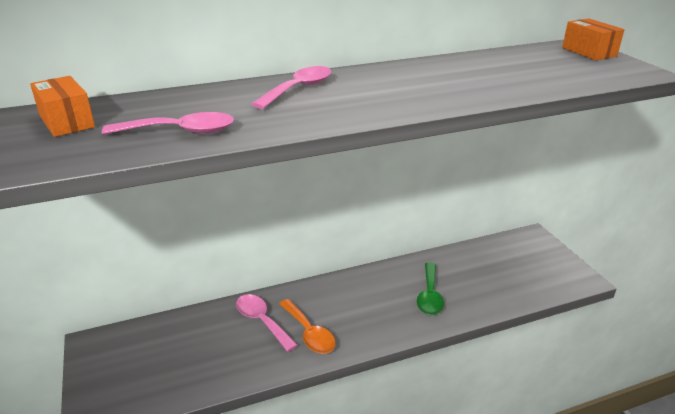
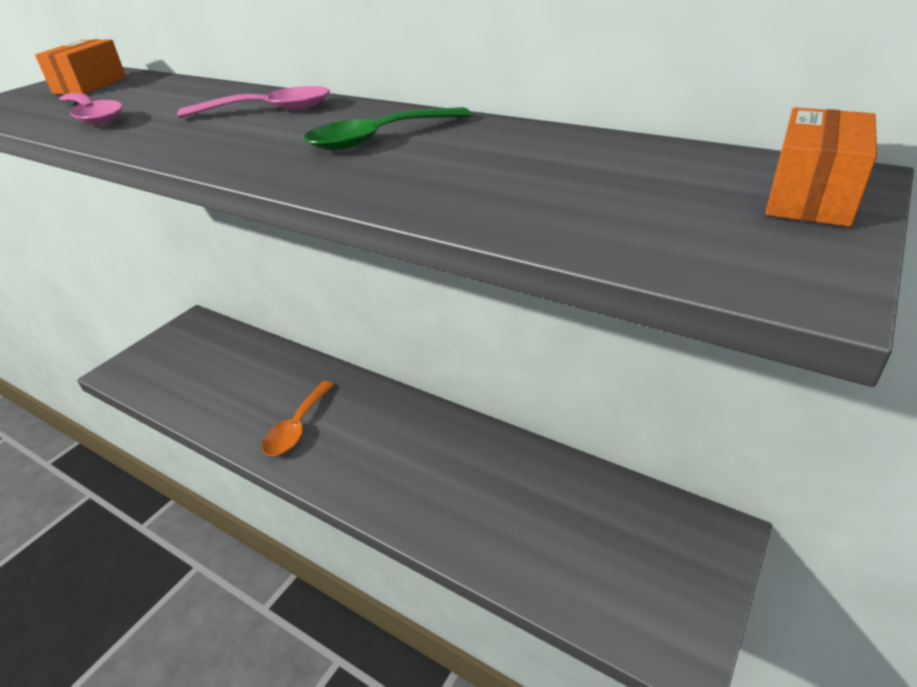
camera: 55 degrees right, 5 degrees up
pink spoon [236,294,298,352] -> none
green spoon [417,262,444,315] -> green spoon moved to [303,107,471,150]

